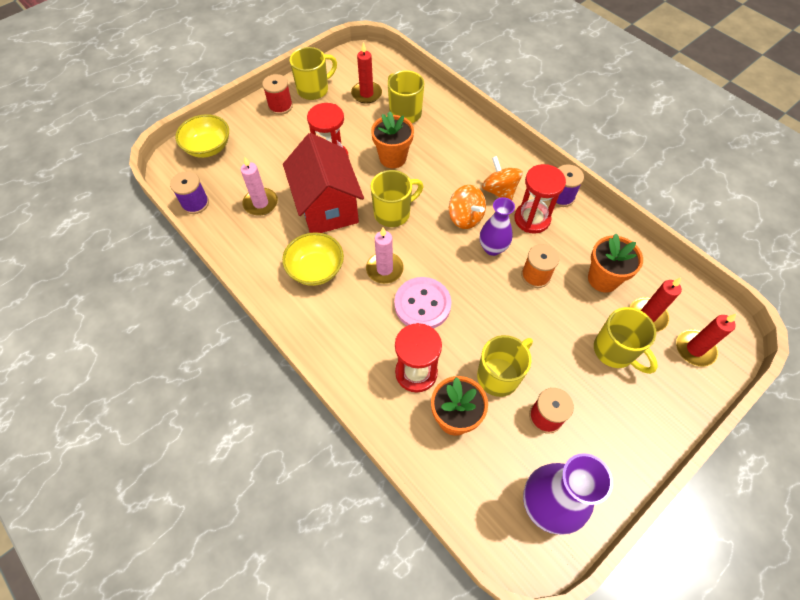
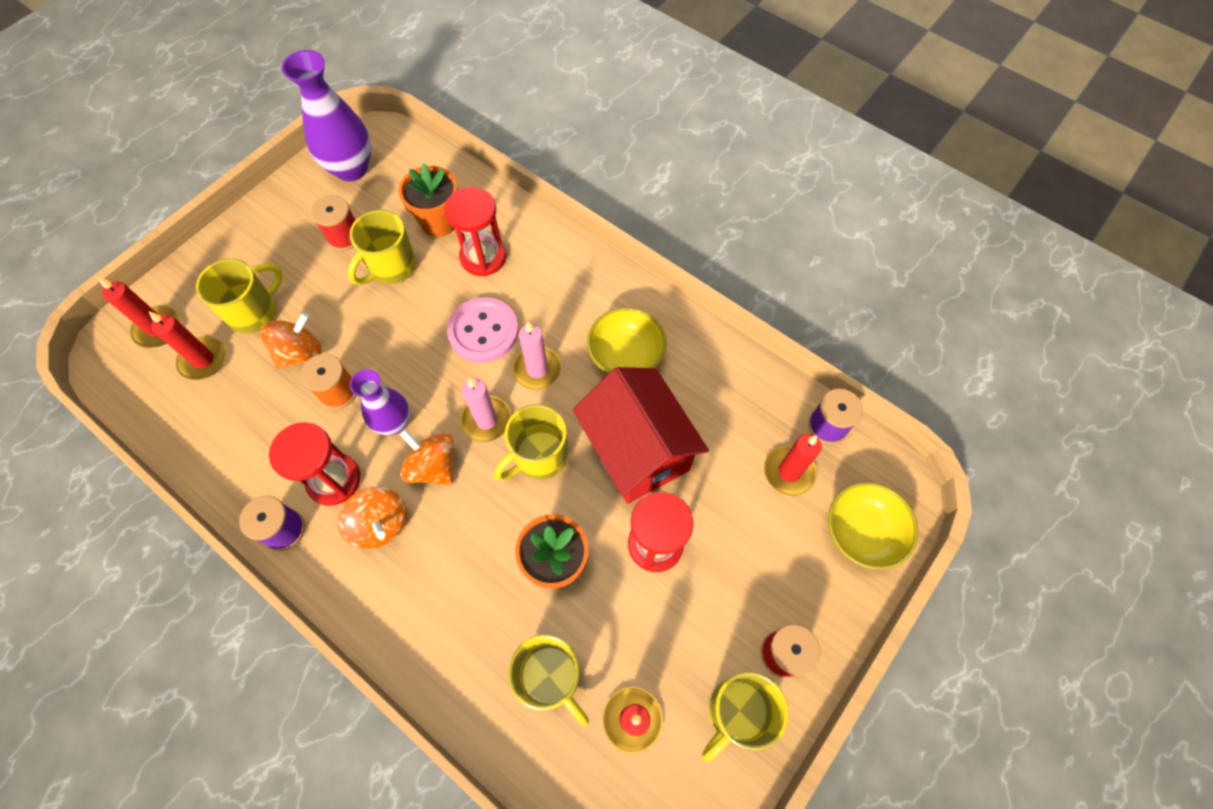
camera: 170 degrees right, 5 degrees up
pink candle [241,156,278,216] -> pink candle moved to [460,378,511,442]
orange flower pot [588,234,643,292] -> none
yellow mug [594,307,658,374] -> yellow mug turned 90 degrees clockwise [196,259,283,333]
none -> orange spinning top [260,313,322,369]
none -> red candle [764,434,822,496]

